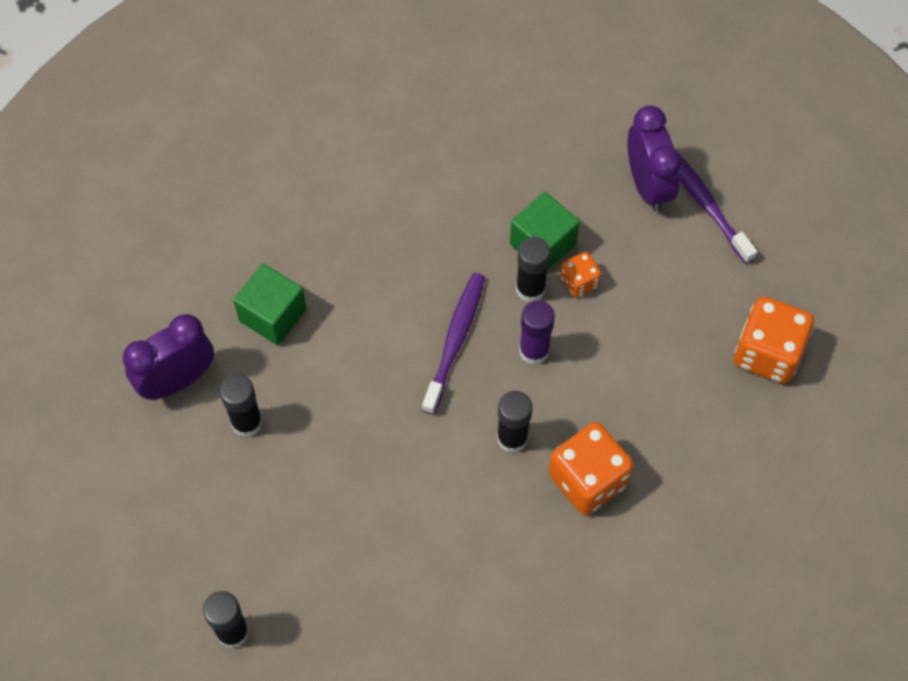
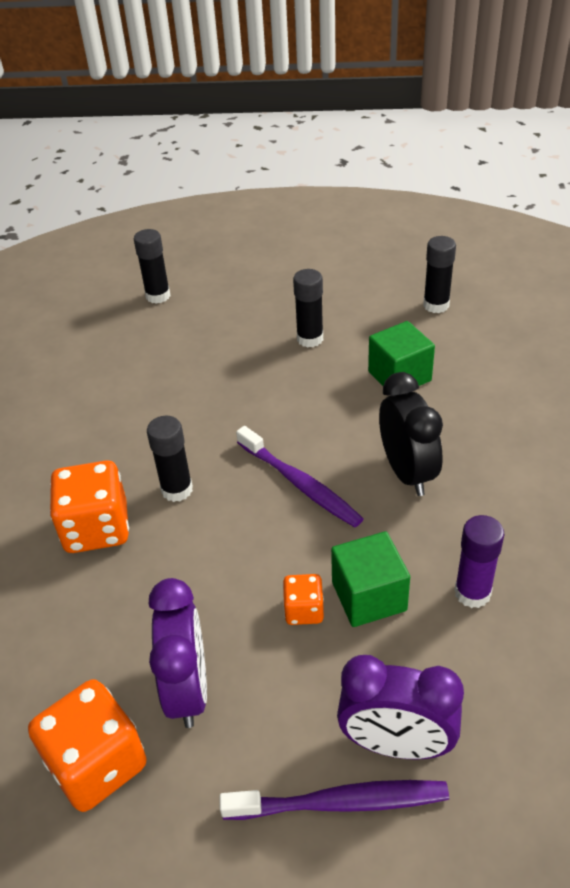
camera: 120 degrees right, 20 degrees down
purple clock [123,314,214,400] -> purple clock moved to [149,578,207,728]
black glue stick [516,237,551,302] -> black glue stick moved to [423,236,456,313]
purple glue stick [519,301,555,365] -> purple glue stick moved to [454,515,504,608]
none -> black clock [379,372,443,496]

